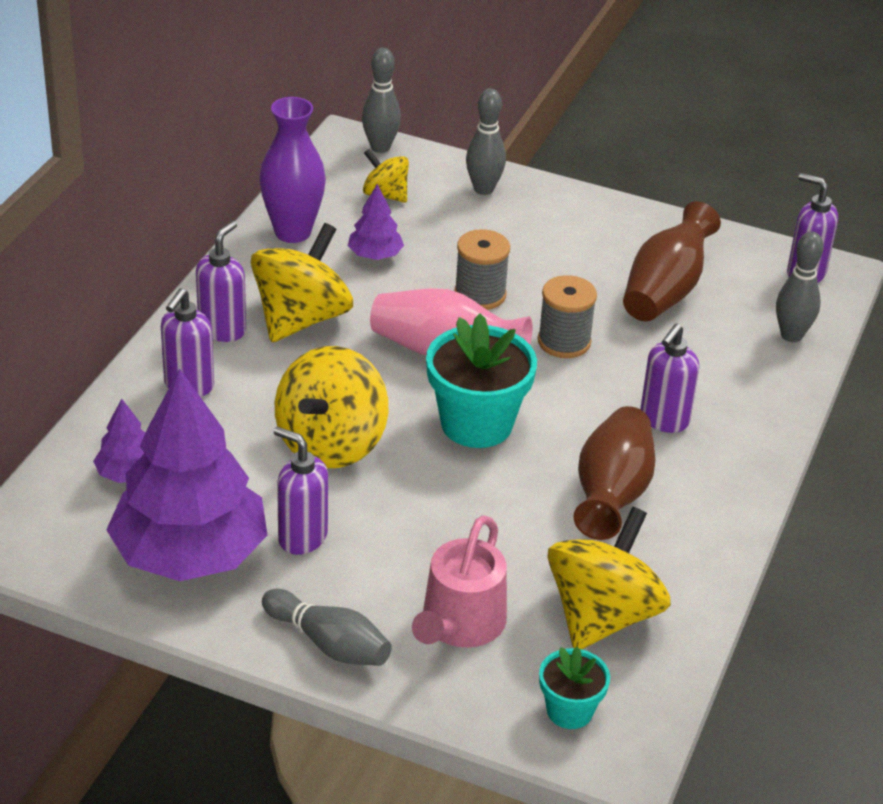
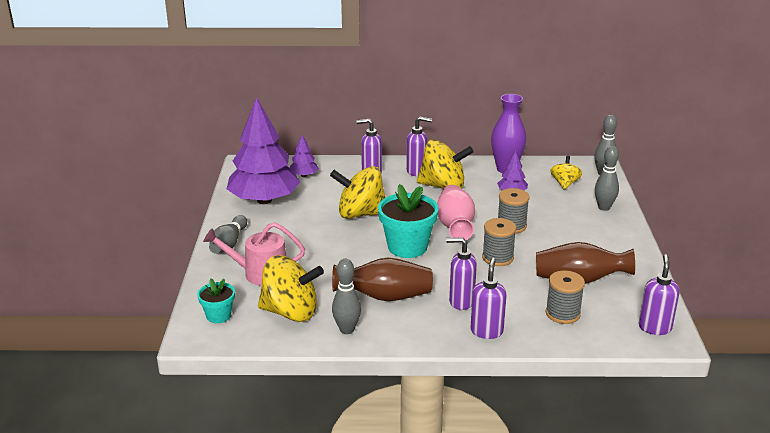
camera: 70 degrees right, 10 degrees down
purple soap dispenser [274,426,328,555] -> purple soap dispenser moved to [471,258,507,339]
grey bowling pin [776,231,824,342] -> grey bowling pin moved to [332,259,361,334]
none -> grey spool [546,271,585,324]

